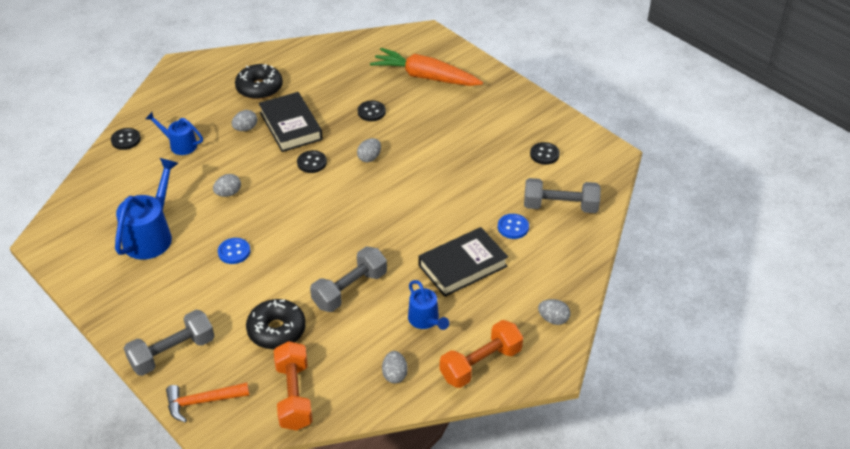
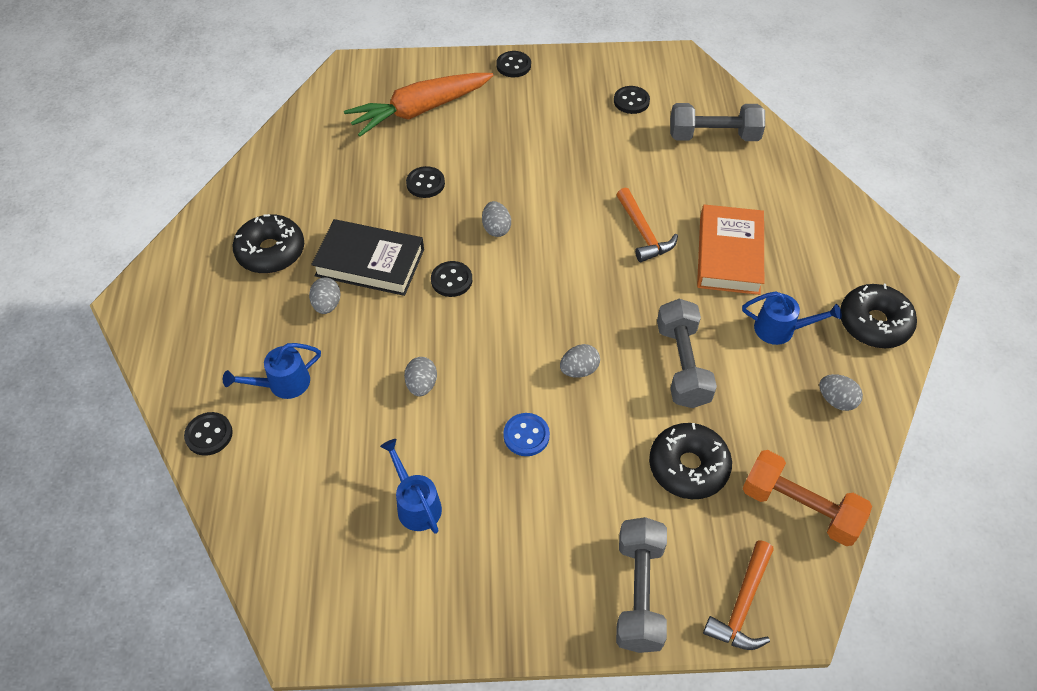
camera: 50 degrees left, 10 degrees up
blue watering can [115,158,178,260] -> blue watering can [380,439,442,534], size x0.59
black book [418,227,508,297] -> orange book [697,204,764,295]
orange dumbbell [440,320,523,388] -> black donut [840,284,917,348]
blue button [498,214,529,239] -> none
grey dumbbell [524,178,601,213] -> grey dumbbell turned 45 degrees clockwise [670,103,765,141]
grey egg [538,299,570,325] -> grey egg moved to [560,344,600,378]
none -> black button [496,51,531,77]
none -> orange hammer [616,188,678,262]

